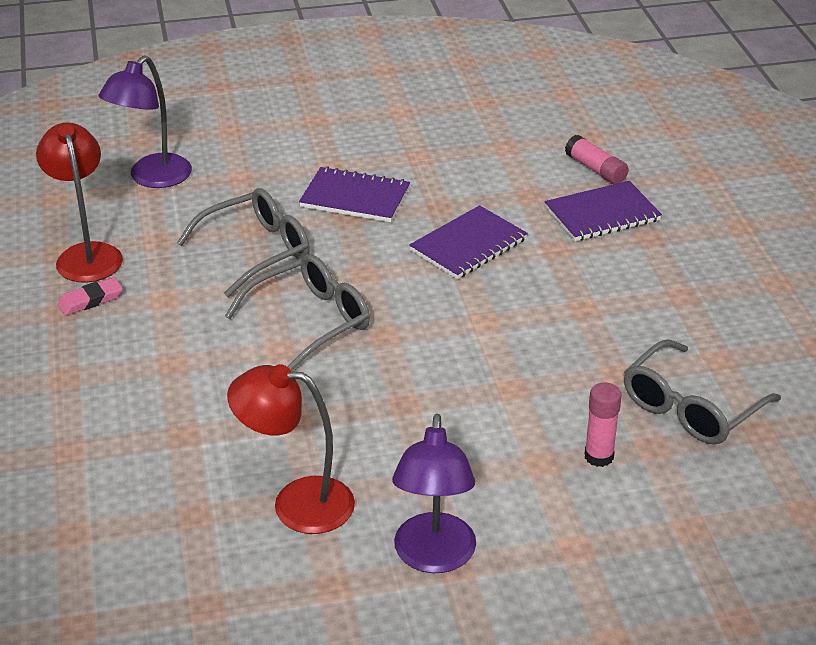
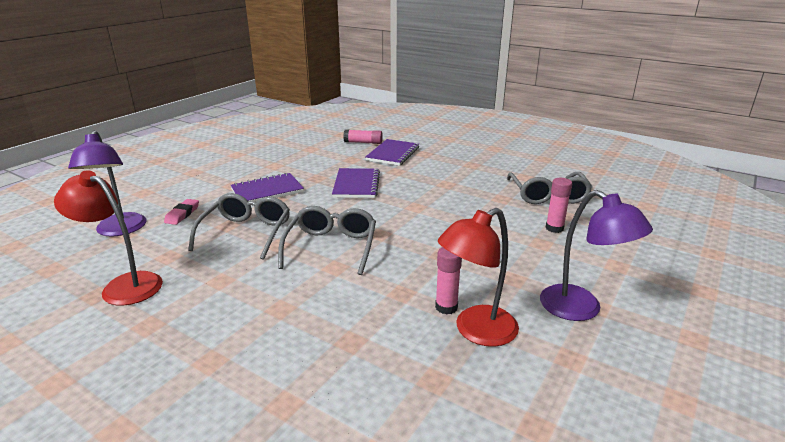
camera: 45 degrees left, 10 degrees down
pink eraser [57,277,123,316] -> pink eraser moved to [164,199,199,225]
none -> pink glue stick [435,247,462,314]

